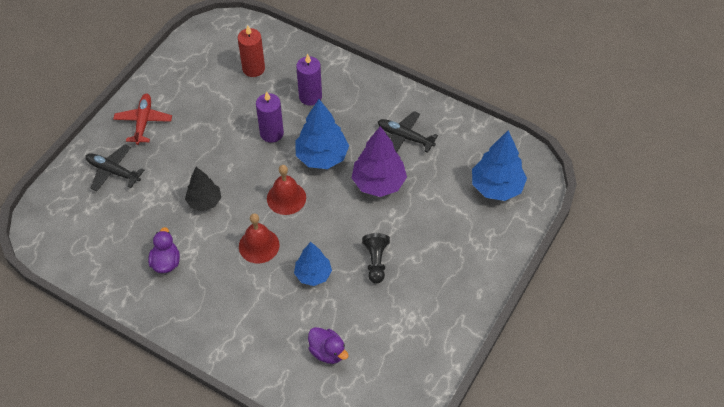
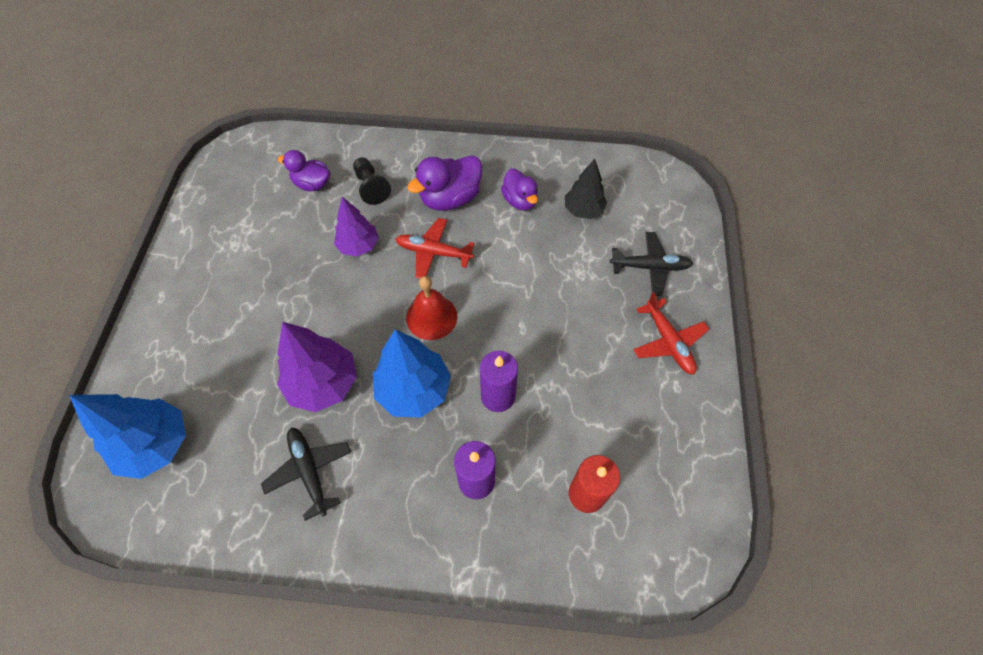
camera: 155 degrees right, 5 degrees up
black tree [185,167,221,211] -> black tree moved to [565,159,607,219]
red bell [239,213,279,264] -> red plane [395,218,475,279]
blue tree [294,242,332,286] -> purple tree [334,197,379,257]
black pawn [362,233,390,284] -> black pawn moved to [353,157,391,205]
black plane [378,111,438,153] -> black plane turned 120 degrees counterclockwise [261,428,351,521]
none -> purple duck [407,155,482,211]

